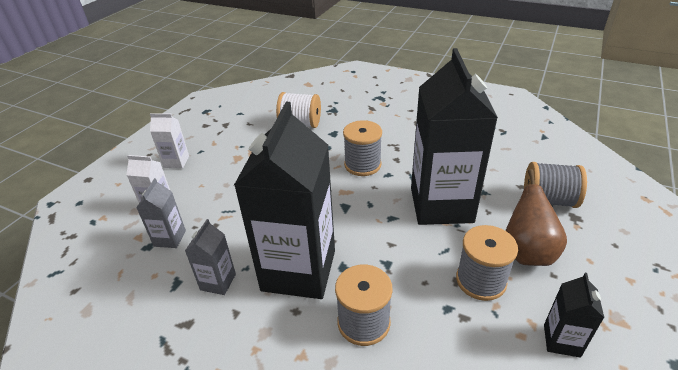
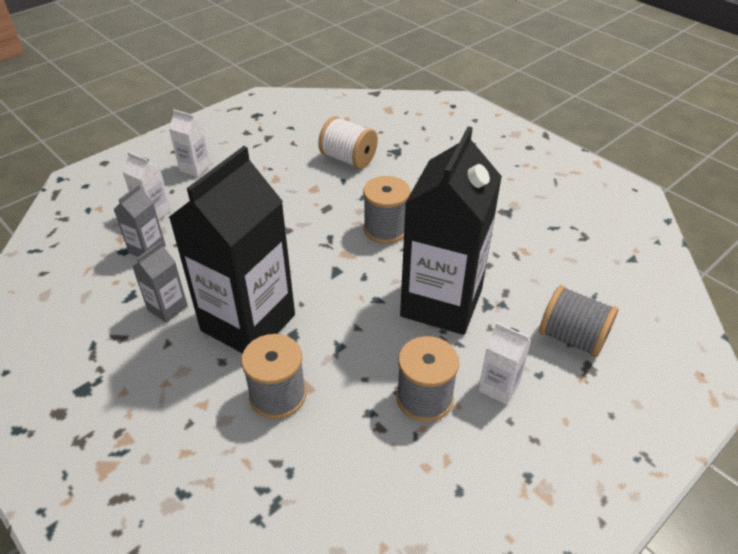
camera: 20 degrees right, 5 degrees up
brown pear [506,169,567,266] -> white carton [478,323,531,405]
black carton [544,273,604,358] -> none

